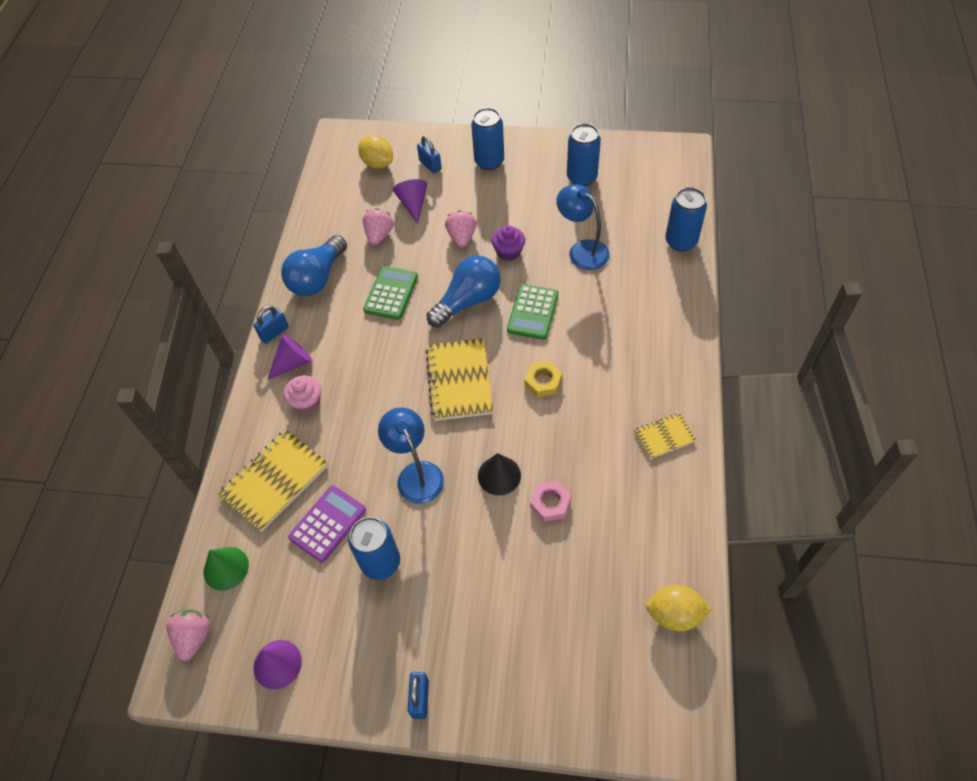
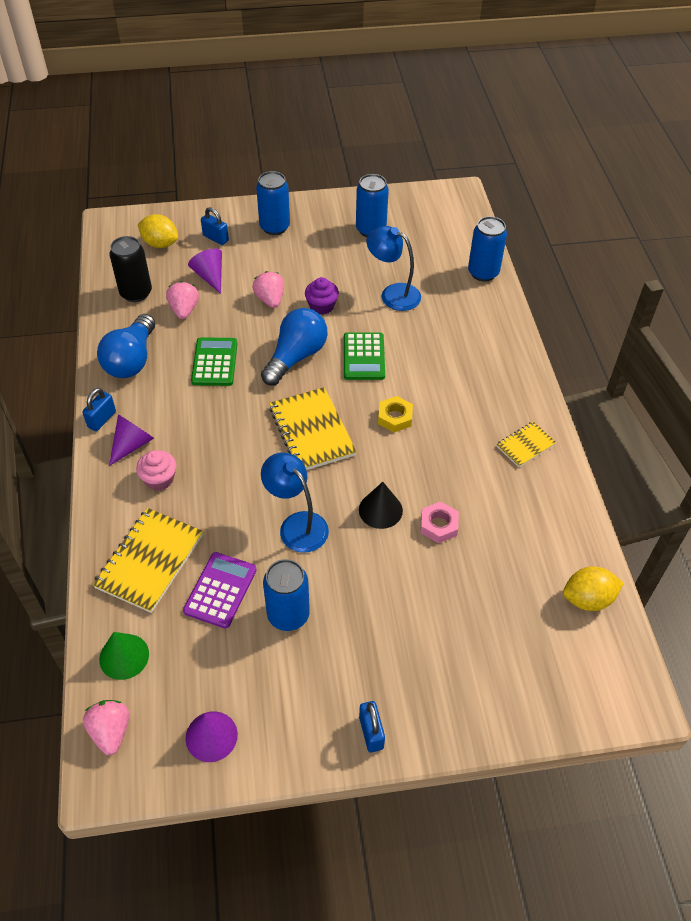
camera: 20 degrees left, 5 degrees down
none -> black can [110,236,152,302]

